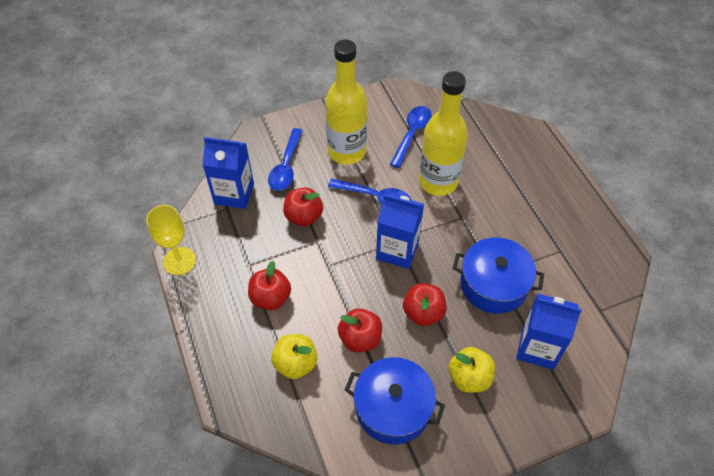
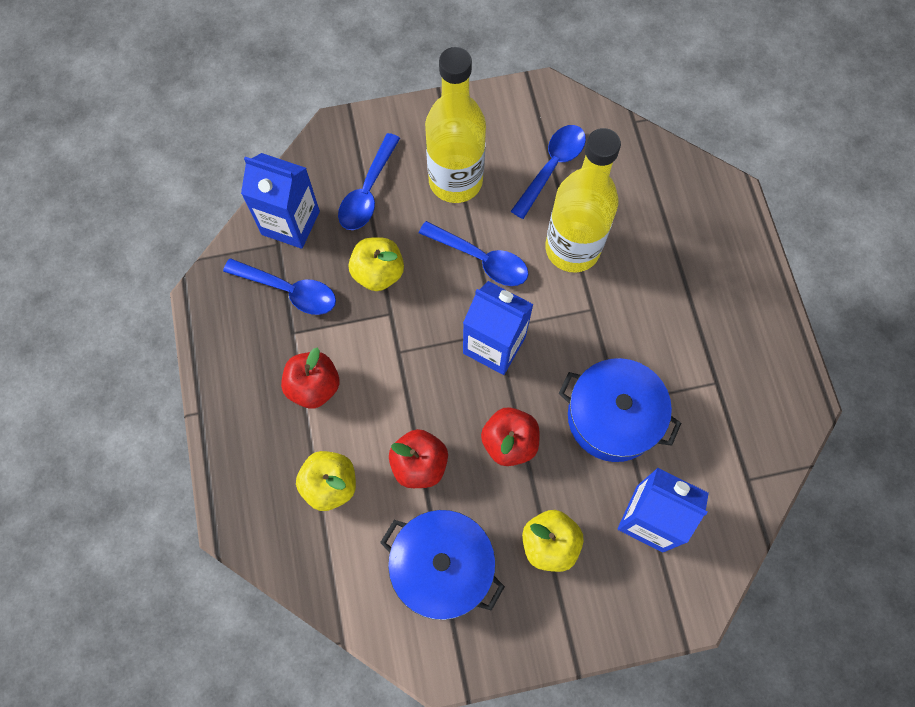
camera: 10 degrees right, 15 degrees up
yellow goblet [146,205,196,275] -> none
red apple [283,188,323,226] -> yellow apple [349,237,404,291]
none -> blue spoon [223,258,336,315]

